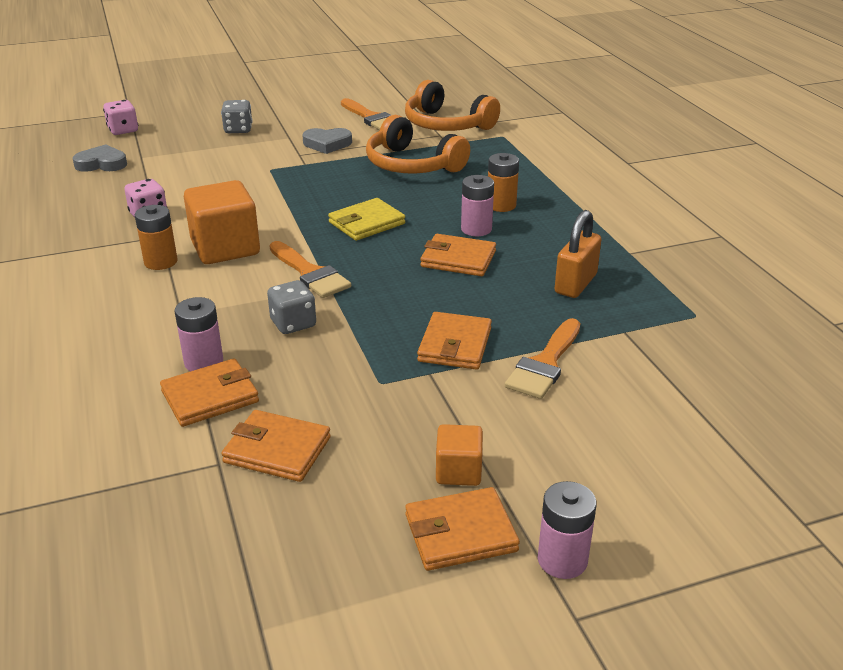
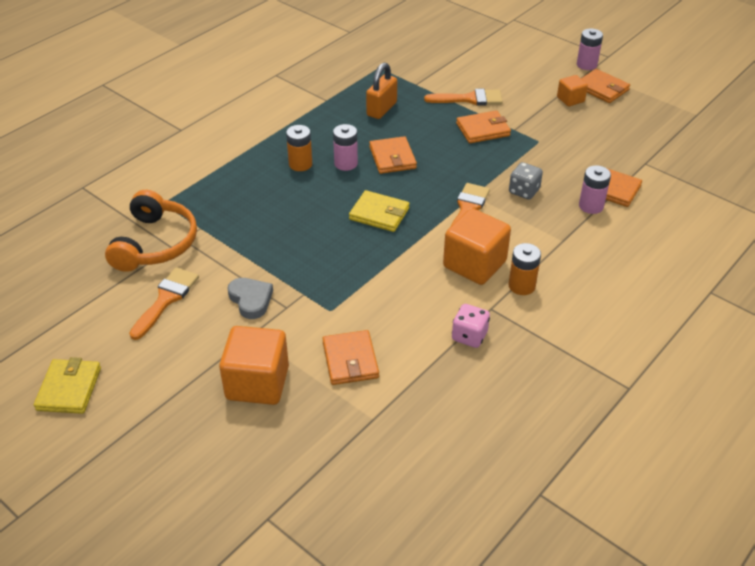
camera: 120 degrees left, 10 degrees up
grey heart [73,144,127,172] -> none
pink dice [103,100,138,135] -> none
grey dice [221,100,253,133] -> orange cube [219,326,289,405]
orange wallet [221,410,331,482] -> orange wallet moved to [322,330,379,385]
orange headphones [366,115,470,174] -> none
orange padlock [554,210,602,298] -> orange padlock turned 60 degrees counterclockwise [366,63,397,119]
none -> yellow wallet [34,357,101,414]

